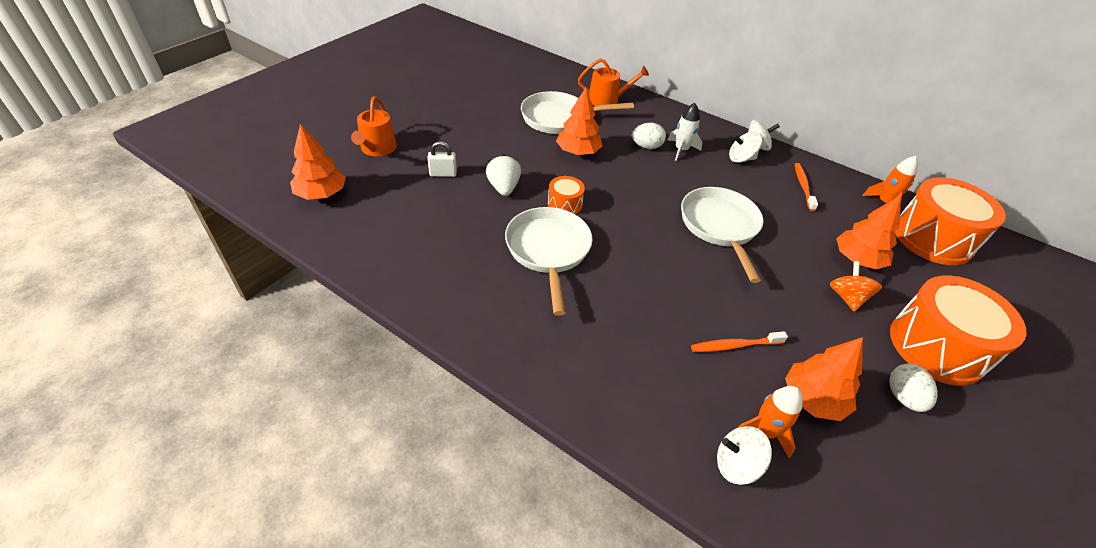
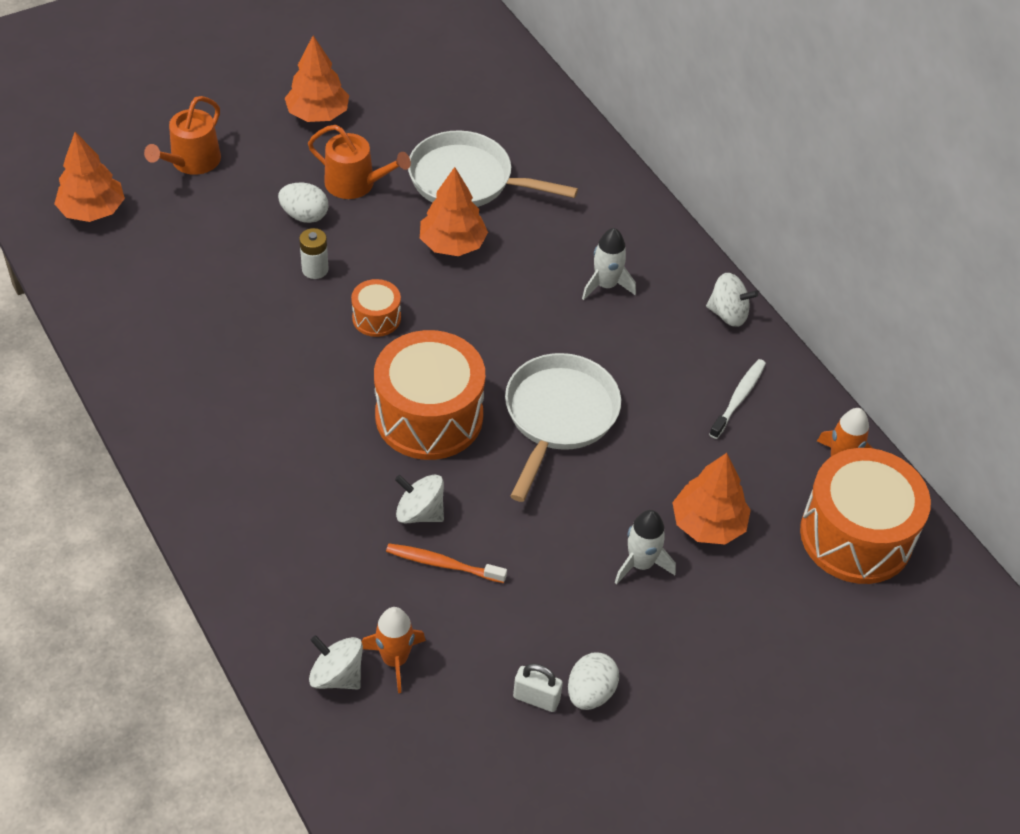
camera: 25 degrees right, 5 degrees up
white padlock [427,141,457,177] -> white padlock moved to [513,664,563,712]
white strawberry [486,154,521,196] -> white battery [299,228,329,279]
white pan [505,207,593,316] -> none
orange watering can [578,58,649,106] -> orange watering can moved to [308,125,411,199]
white egg [632,123,666,149] -> white egg moved to [278,183,328,223]
white spinning top [729,132,762,163] -> white spinning top moved to [395,474,444,523]
orange tree [785,337,863,421] -> orange tree moved to [285,36,349,122]
orange toothbrush [794,163,818,211] -> white toothbrush [709,359,766,439]
orange spinning top [830,261,882,311] -> white rocket [615,510,676,584]
orange drum [890,275,1027,386] -> orange drum moved to [374,330,485,460]

